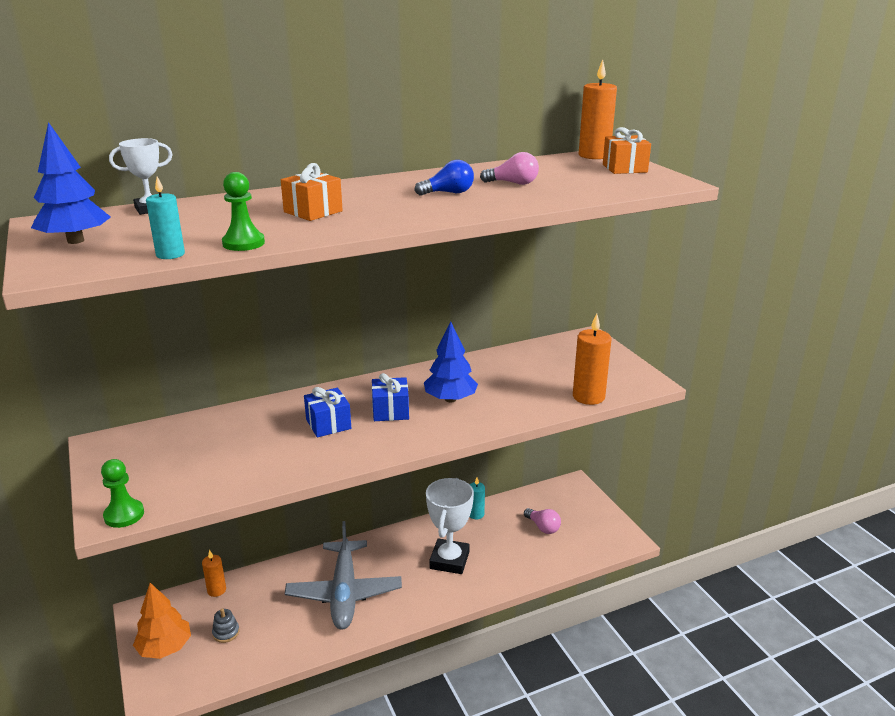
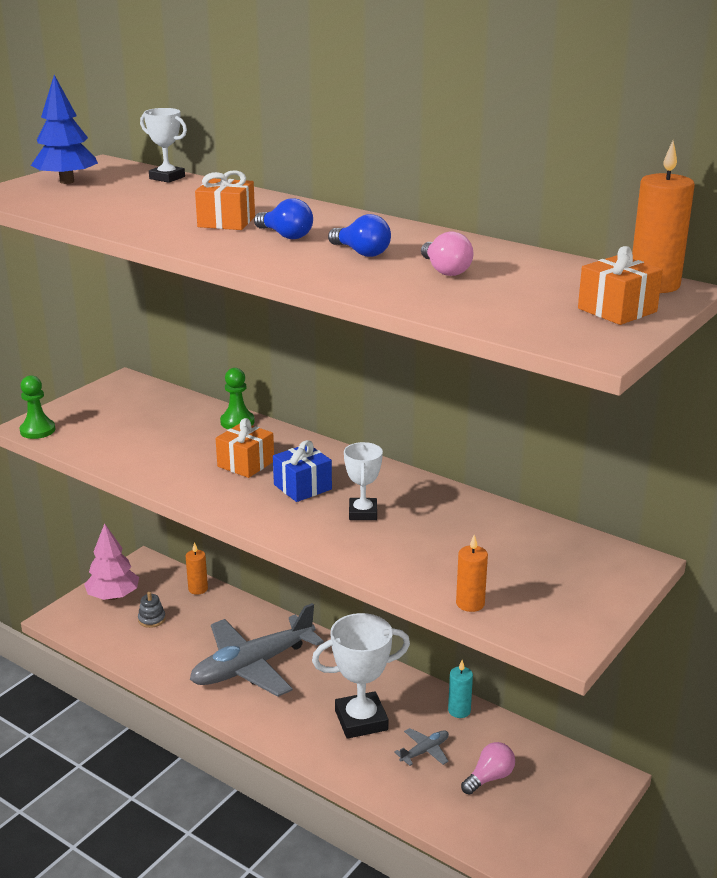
camera: 60 degrees right, 0 degrees up
orange tree [133,583,191,659] -> pink tree [84,523,139,600]
turquoise candle [146,177,185,259] -> none
green pawn [222,172,265,251] -> green pawn moved to [220,368,255,429]
blue gift [304,387,351,437] -> orange gift [216,418,274,478]
blue tree [424,322,478,402] -> white trophy [344,442,383,520]
pink light bulb [524,508,561,534] -> pink light bulb turned 150 degrees counterclockwise [461,742,515,795]
orange candle [573,313,612,405] -> orange candle [456,535,488,612], size x0.61
none -> blue light bulb [254,198,313,239]
none -> grey plane [394,728,449,766]

